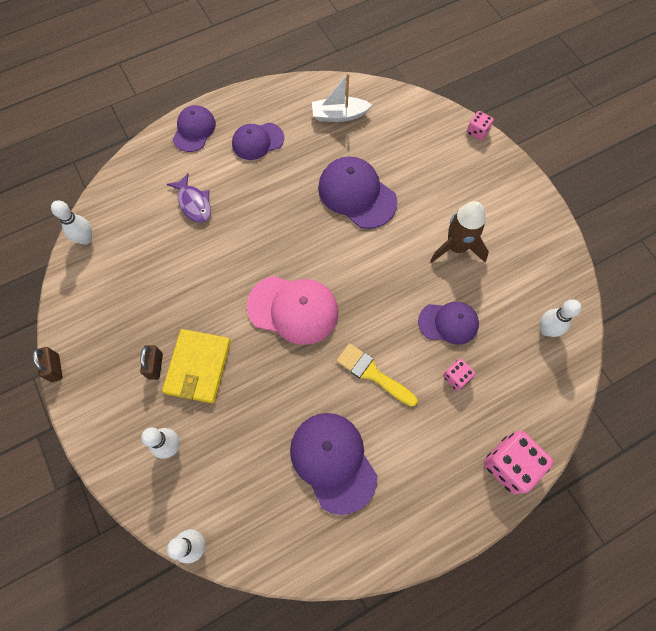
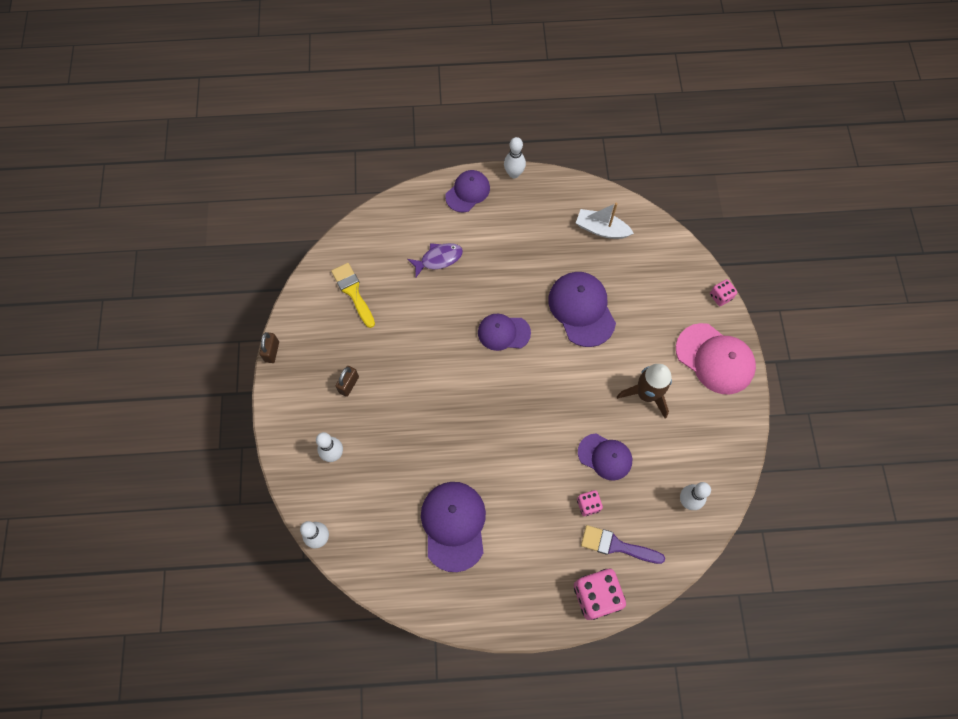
camera: 25 degrees right, 0 degrees up
white bowling pin [51,200,92,245] -> white bowling pin moved to [504,137,526,178]
yellow wallet [162,329,231,403] -> none
purple fish [167,173,211,223] -> purple fish turned 105 degrees counterclockwise [407,243,463,277]
purple cap [232,123,284,160] -> purple cap moved to [478,314,531,351]
pink cap [247,276,339,345] -> pink cap moved to [676,323,756,395]
yellow brush [336,343,418,407] -> yellow brush moved to [331,263,375,328]
none -> purple brush [581,525,665,564]

